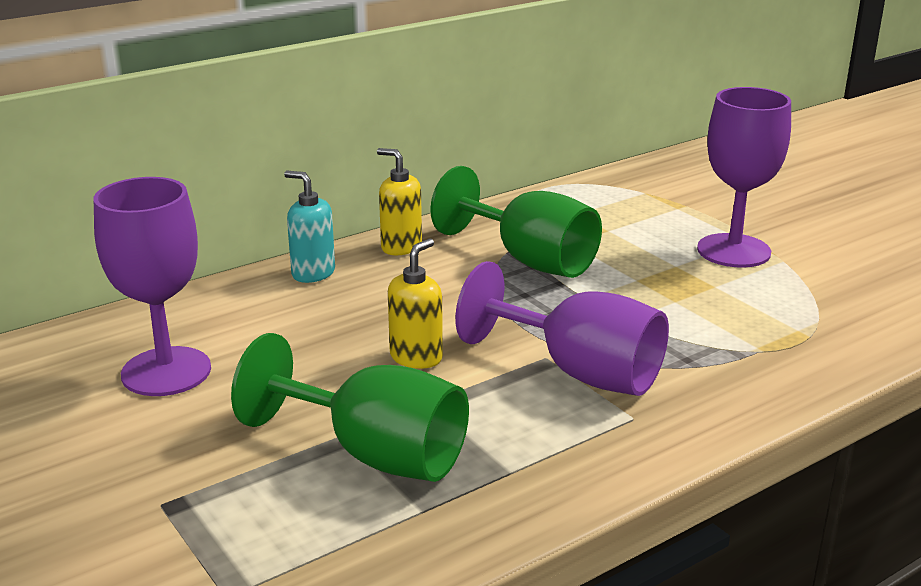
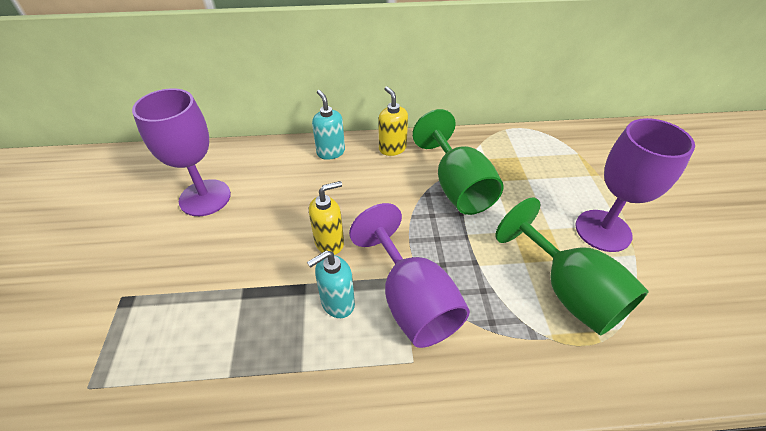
camera: 30 degrees right, 20 degrees up
green goblet [231,333,469,482] -> green goblet moved to [495,197,649,336]
none -> turquoise soap dispenser [307,250,355,318]

